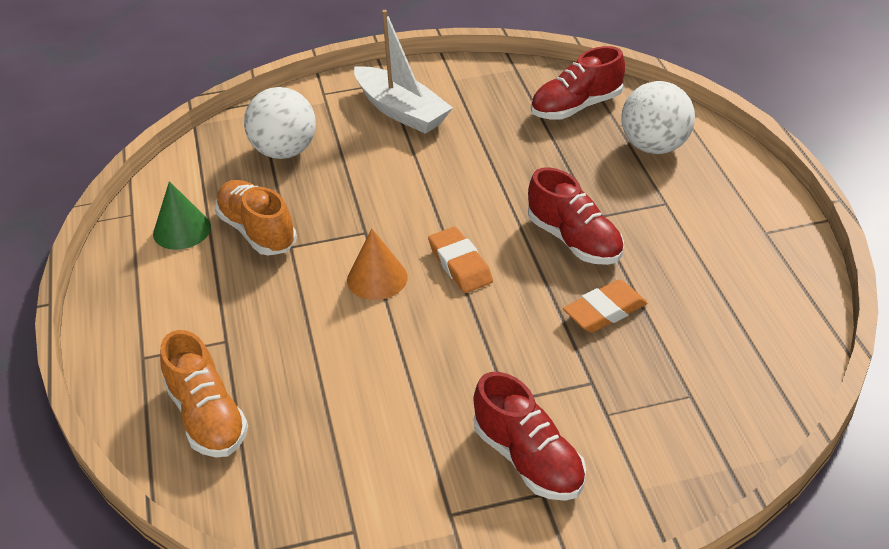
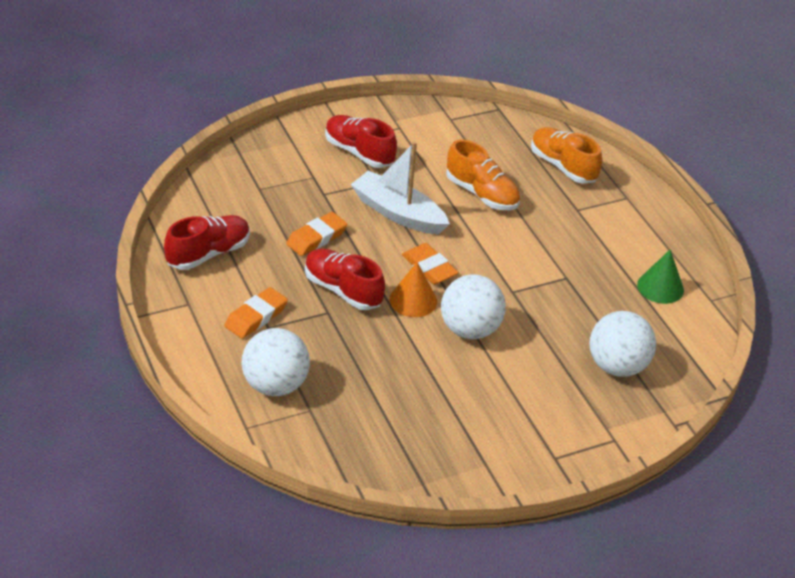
camera: 165 degrees right, 0 degrees up
orange shoe [215,180,297,256] -> orange shoe moved to [446,139,520,210]
orange cone [347,228,408,300] -> orange cone moved to [390,262,437,317]
white boat [354,10,453,134] -> white boat moved to [351,142,450,234]
red shoe [531,46,625,120] -> red shoe moved to [164,215,250,270]
none -> orange eraser [225,287,288,339]
none -> white ball [441,274,506,339]

